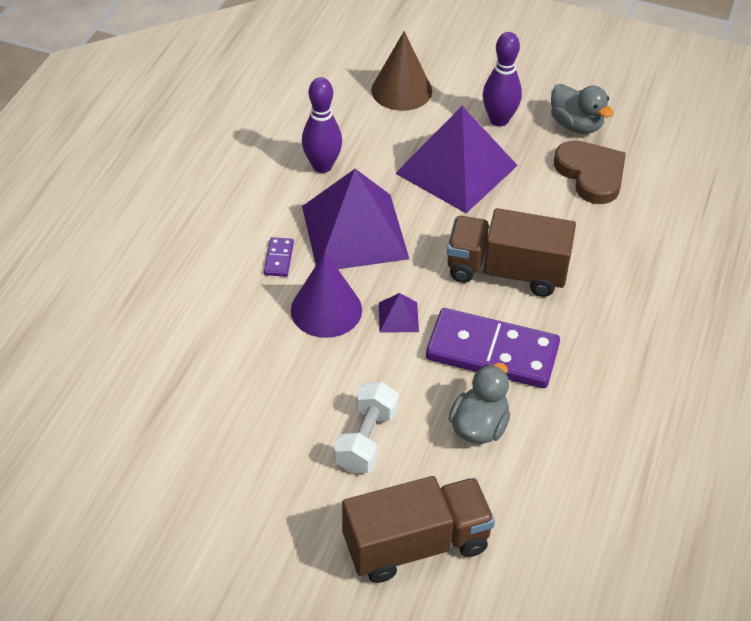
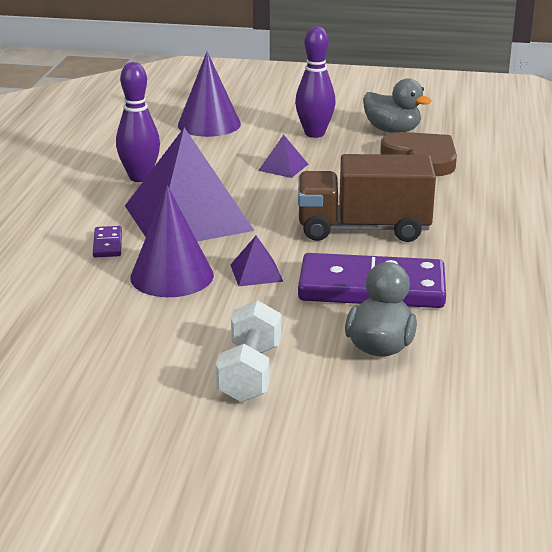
camera: 10 degrees left, 20 degrees down
brown truck [342,476,495,583] -> none
brown cone [371,31,432,111] -> purple cone [178,52,241,137]
purple pyramid [395,106,518,213] -> purple pyramid [258,135,308,178], size x0.40

